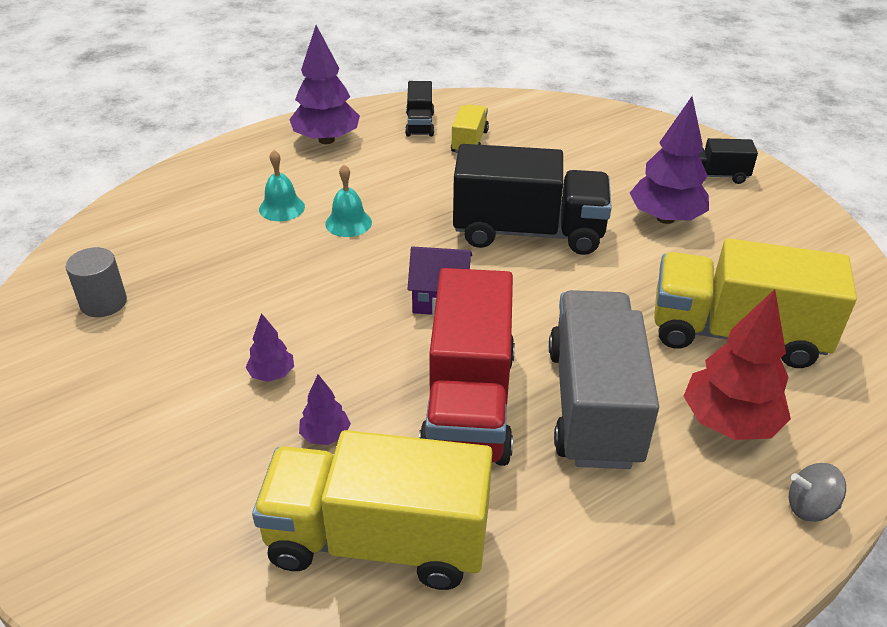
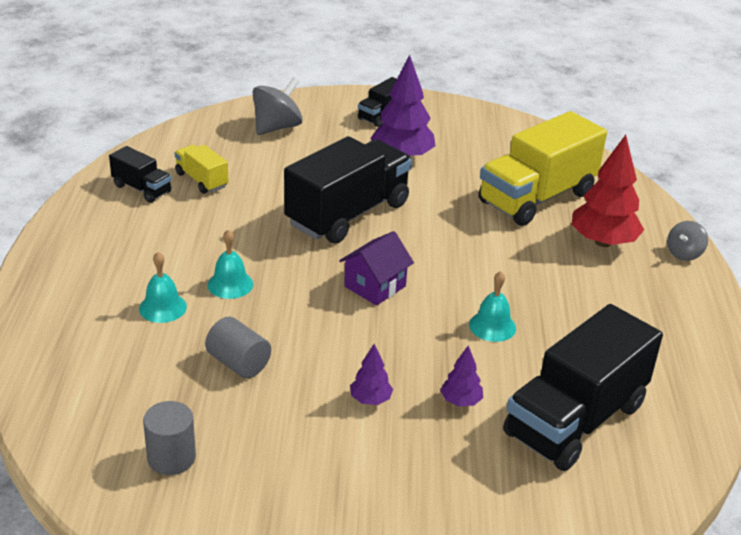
camera: 55 degrees left, 5 degrees down
yellow truck [252,430,493,590] -> black truck [503,304,663,471]
purple tree [289,25,360,144] -> none
red truck [419,268,515,466] -> turquoise bell [469,271,516,342]
grey truck [549,290,659,469] -> none
none -> grey cylinder [205,317,271,378]
none -> grey spinning top [253,77,303,135]

